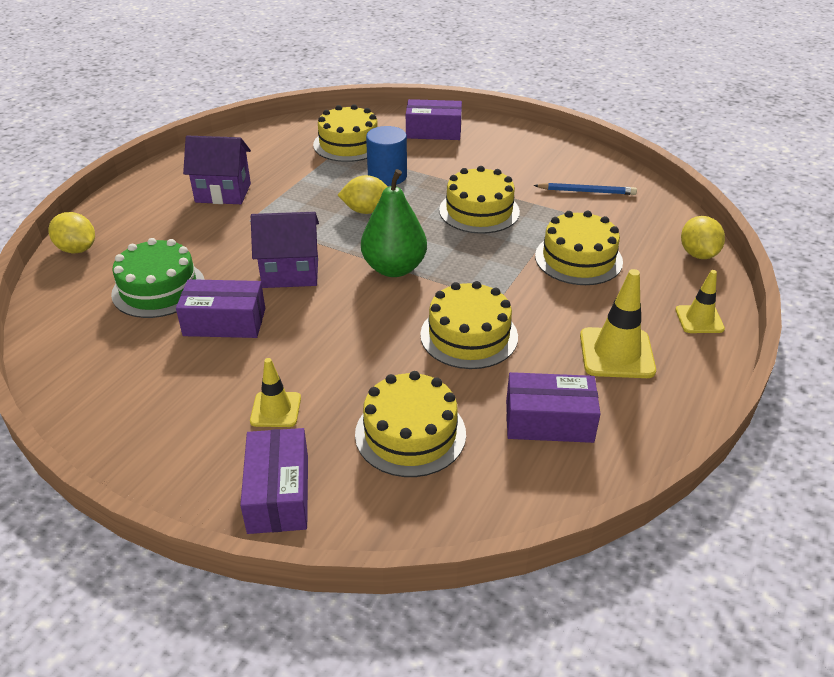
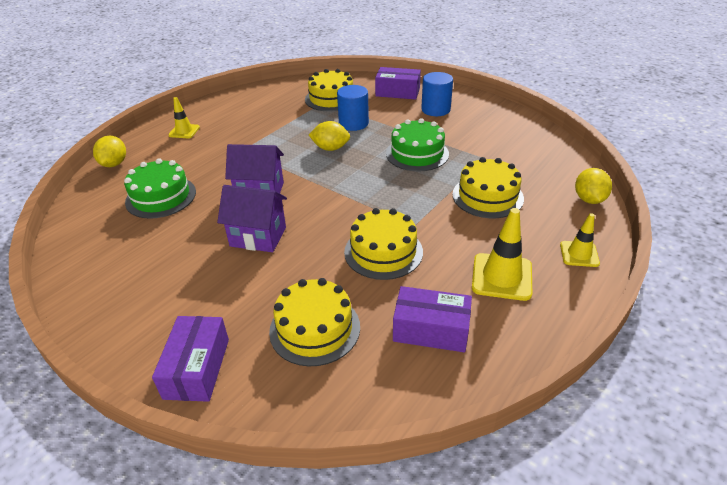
camera: 10 degrees right, 0 degrees up
yellow lemon [48,212,95,253] -> yellow lemon turned 45 degrees clockwise [93,136,126,167]
purple box [176,279,265,338] -> none
purple house [183,136,251,204] -> purple house moved to [217,185,287,252]
yellow traffic cone [250,358,301,427] -> yellow traffic cone moved to [168,97,200,138]
green pear [361,169,427,277] -> none
yellow cake [439,166,520,234] -> green cake [386,118,449,171]
blue pencil [534,183,637,195] -> none
none -> blue cylinder [421,72,453,116]

